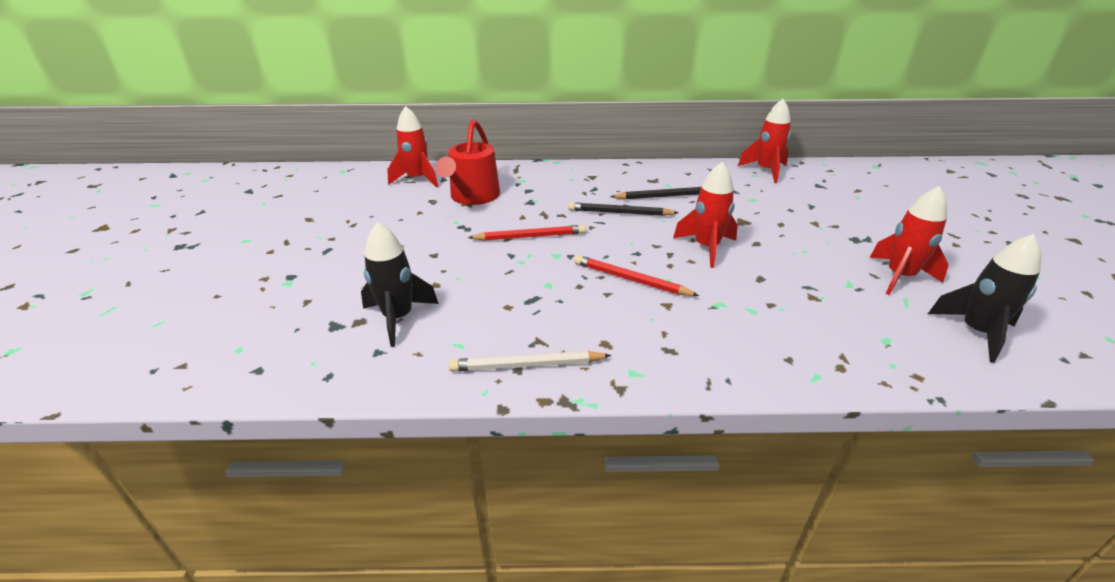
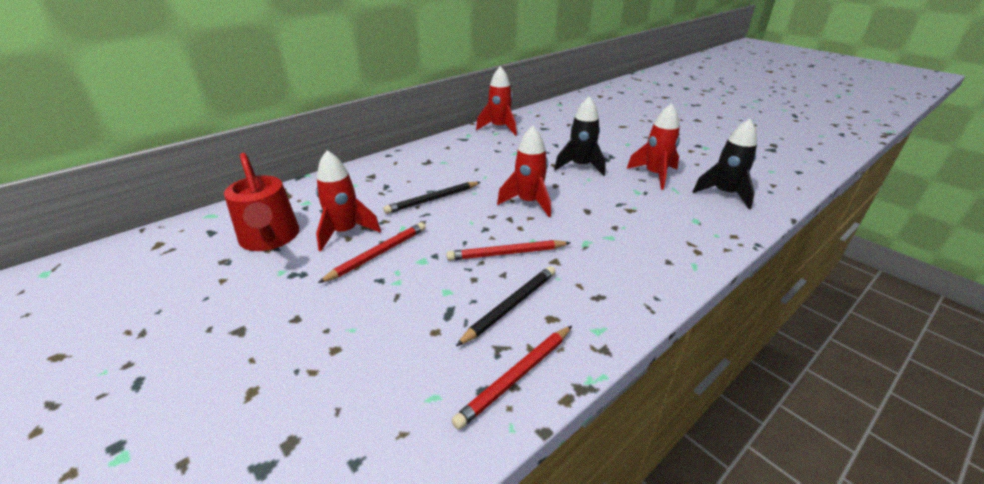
camera: 40 degrees left, 0 degrees up
black rocket [361,222,439,347] -> black rocket moved to [554,96,606,176]
red rocket [387,106,438,188] -> red rocket moved to [316,150,381,251]
white pencil [449,351,612,371] -> red pencil [451,326,572,430]
black pencil [610,186,701,199] -> black pencil moved to [456,266,556,346]

